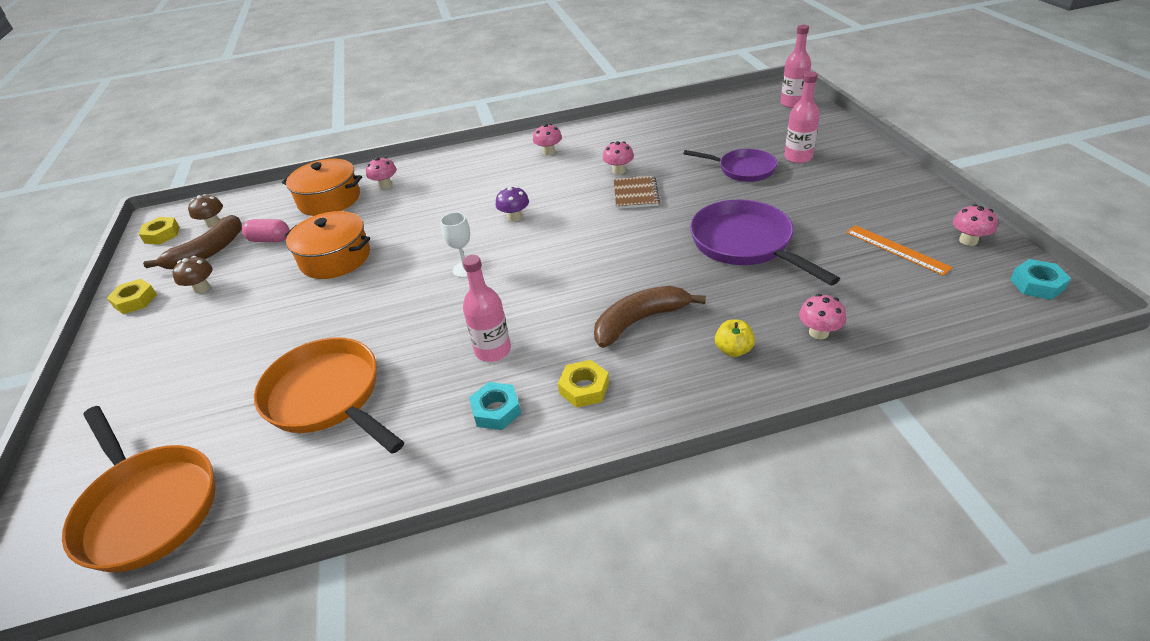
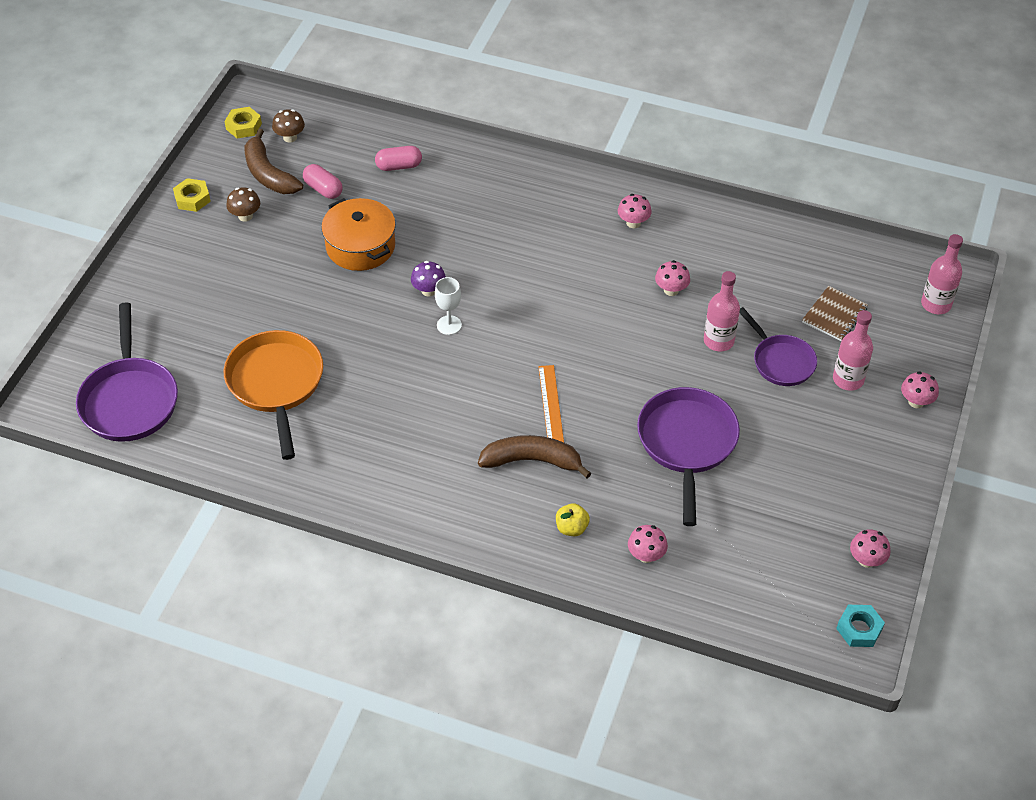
camera: 30 degrees right, 10 degrees up
orange pan [62,406,216,572] -> purple pan [76,302,178,442]
brown banana [143,215,242,269] -> brown banana turned 75 degrees clockwise [244,129,303,194]
orange pot [282,159,362,216] -> pink capsule [375,146,422,171]
pink mushroom [366,157,397,189] -> pink mushroom moved to [901,371,939,408]
pink bottle [463,255,511,362] -> pink bottle moved to [704,271,740,352]
turquoise nut [469,382,521,430] -> none
purple mushroom [496,186,529,222] -> purple mushroom moved to [411,261,446,297]
yellow nut [558,360,609,408] -> none
brown notebook [614,176,660,209] -> brown notebook moved to [802,286,868,341]
orange ruler [846,225,953,276] -> orange ruler moved to [538,365,564,442]

